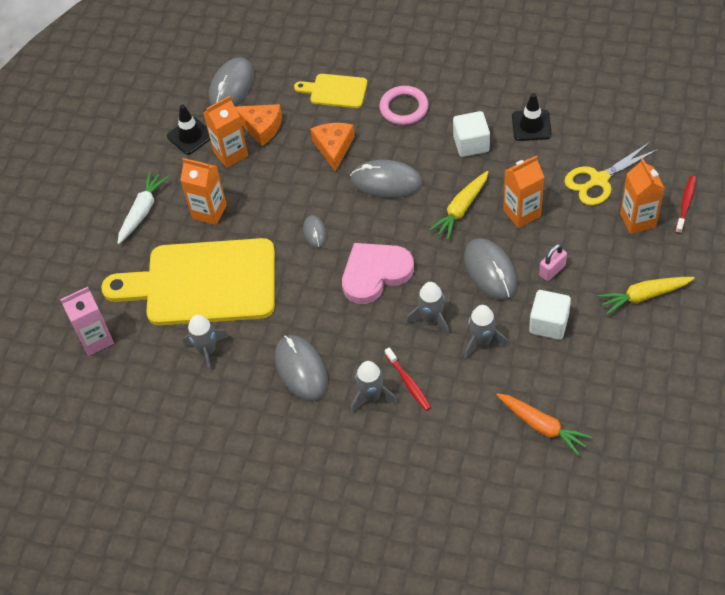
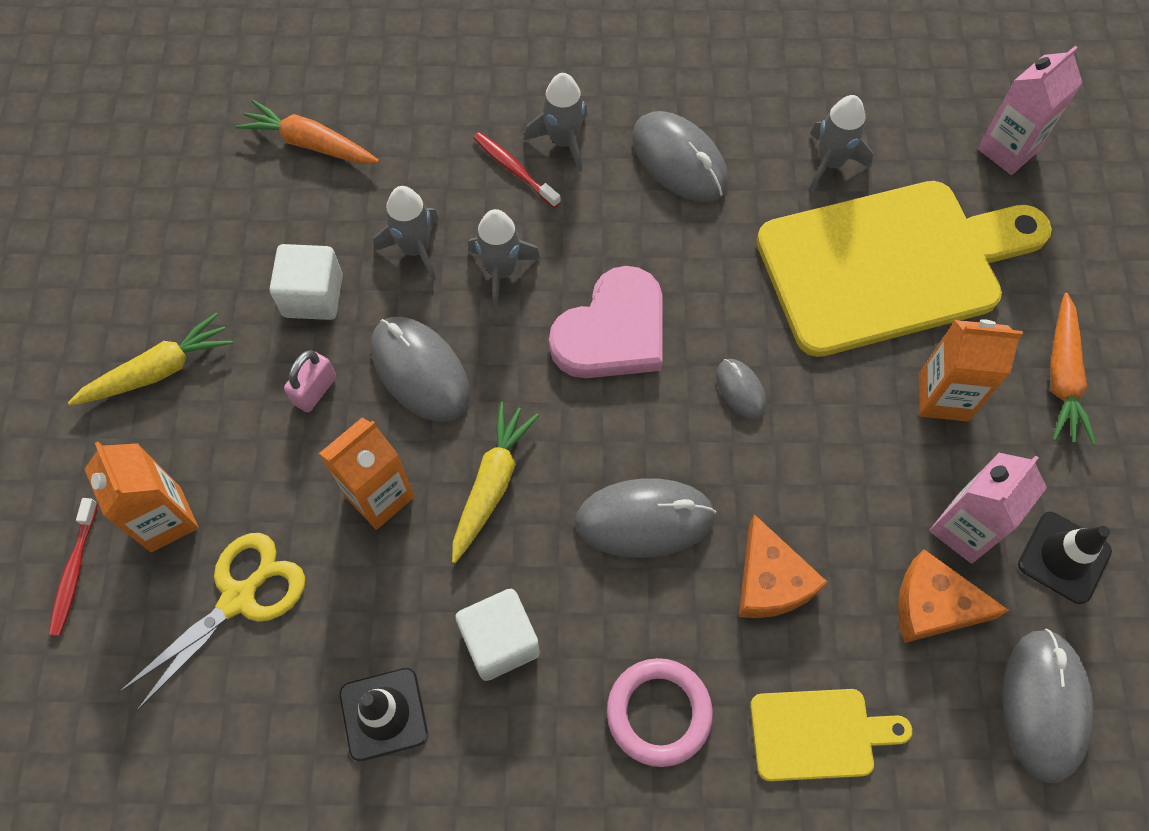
camera: 160 degrees right, 10 degrees up
white carrot [117,171,169,244] -> orange carrot [1050,293,1096,445]
orange carton [203,96,248,168] -> pink carton [929,453,1047,564]

